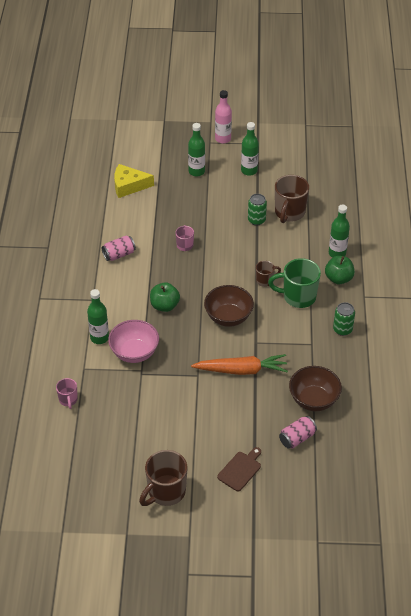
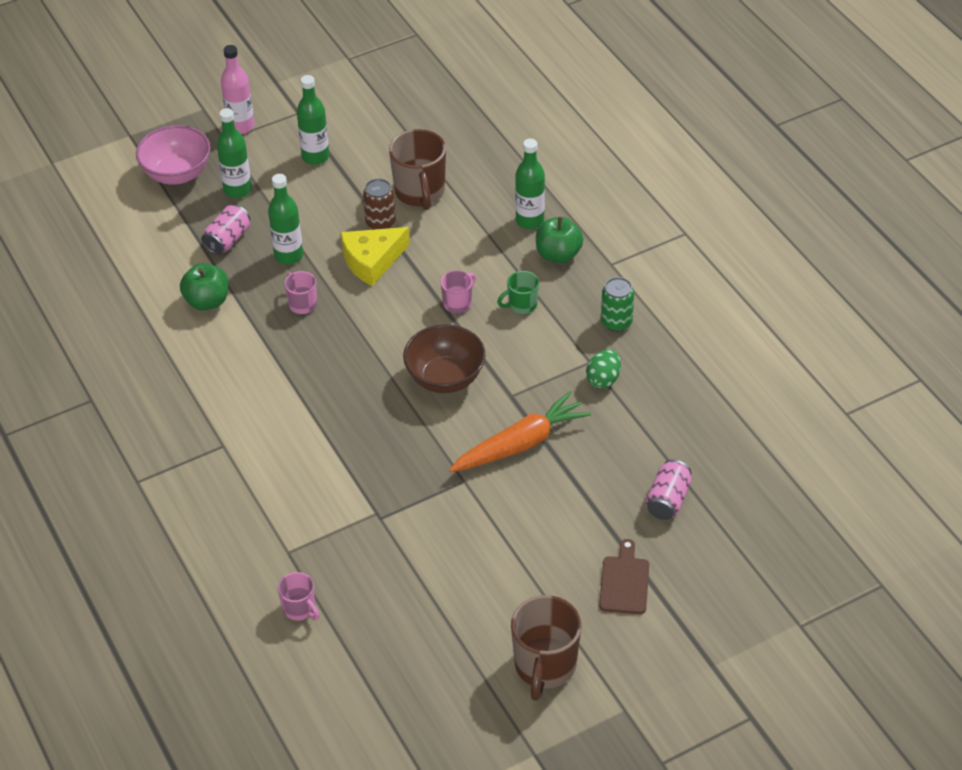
camera: 30 degrees left, 0 degrees up
green bottle [87,289,109,344] -> green bottle moved to [268,174,303,265]
pink can [102,235,136,261] -> pink can moved to [201,205,250,255]
pink bowl [108,320,159,363] -> pink bowl moved to [136,125,210,185]
yellow cheese [114,164,154,198] -> yellow cheese moved to [341,227,410,286]
green apple [150,282,180,312] -> green apple moved to [180,263,229,311]
green can [248,194,267,225] -> brown can [363,179,396,230]
brown mug [256,261,281,287] -> pink mug [441,270,476,313]
green mug [268,258,321,308] -> green mug [497,271,539,314], size x0.53
brown bowl [289,366,342,411] -> none
none -> green egg [586,349,621,389]

